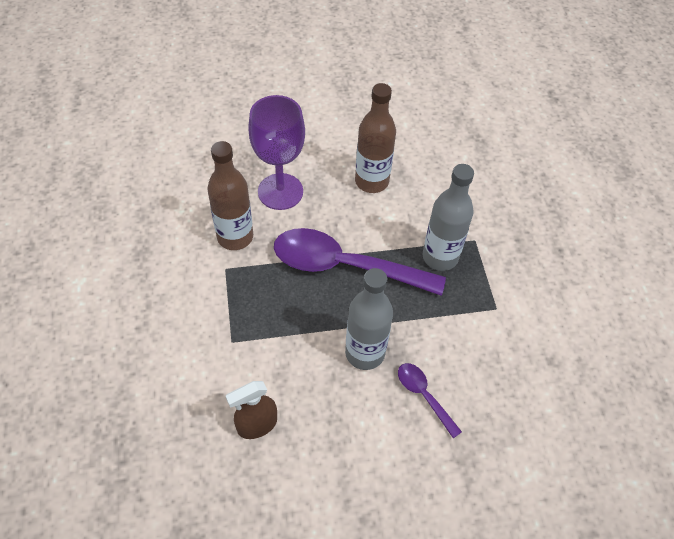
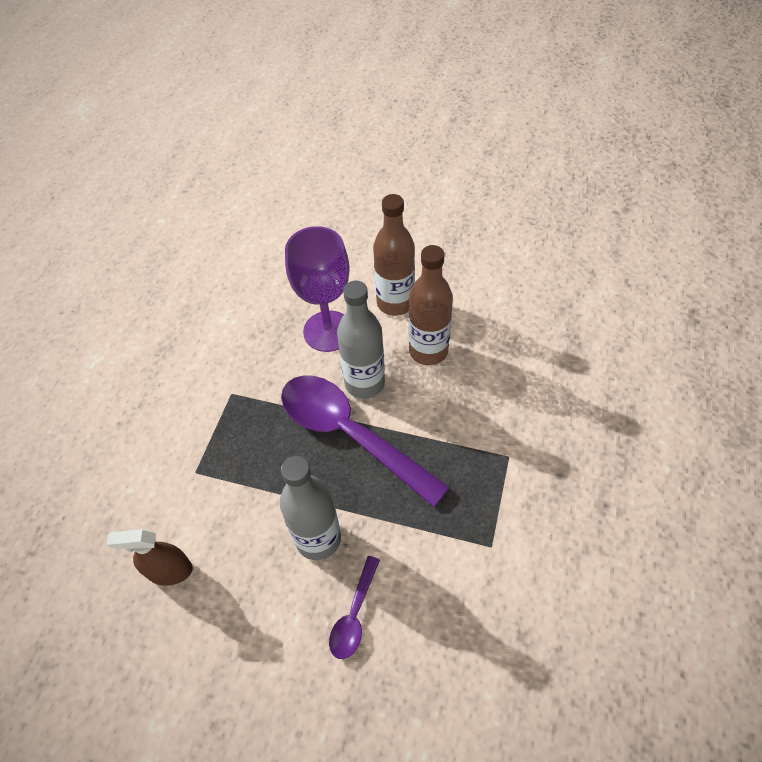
camera: 30 degrees right, 0 degrees up
brown bottle [207,141,253,250] -> brown bottle moved to [373,194,415,316]
purple spoon [398,363,462,438] -> purple spoon turned 150 degrees counterclockwise [329,556,380,659]
grey bottle [422,164,474,271] -> grey bottle moved to [337,281,385,399]

